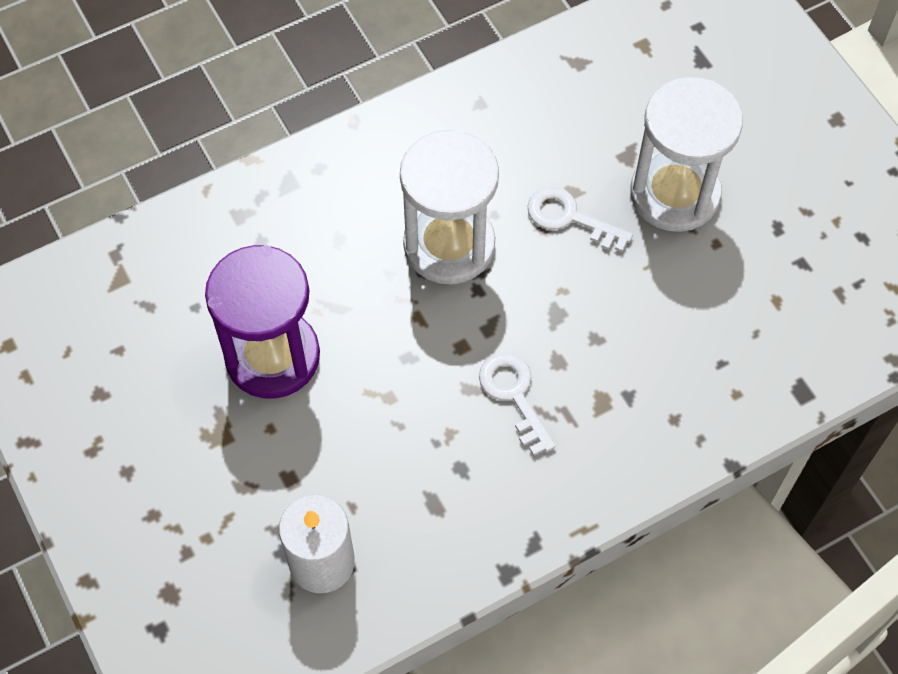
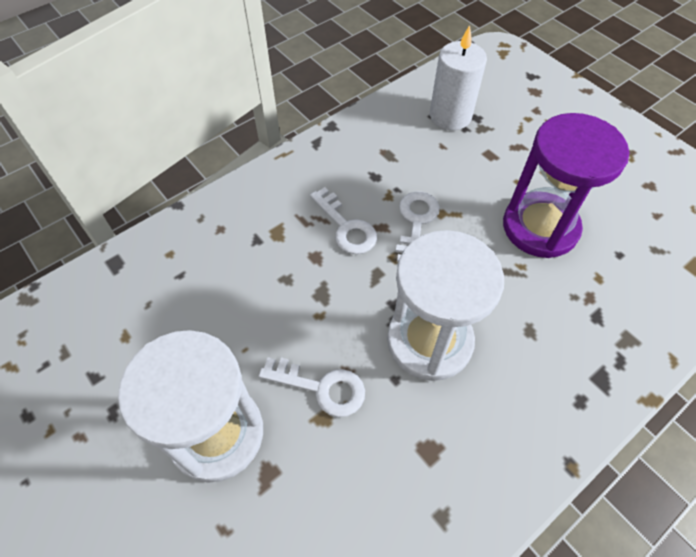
camera: 170 degrees right, 5 degrees down
none -> white key [396,192,440,262]

